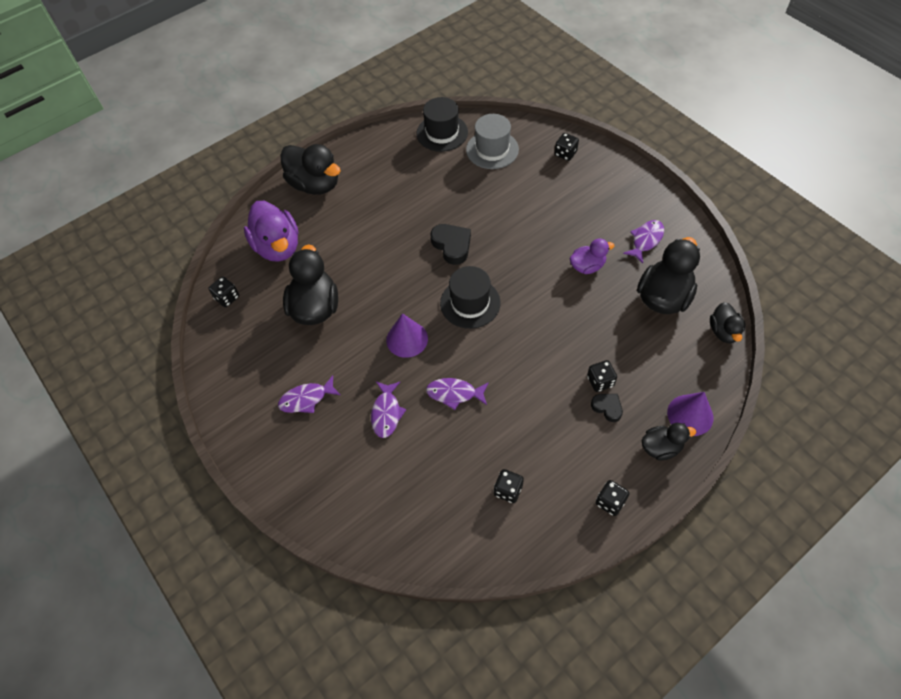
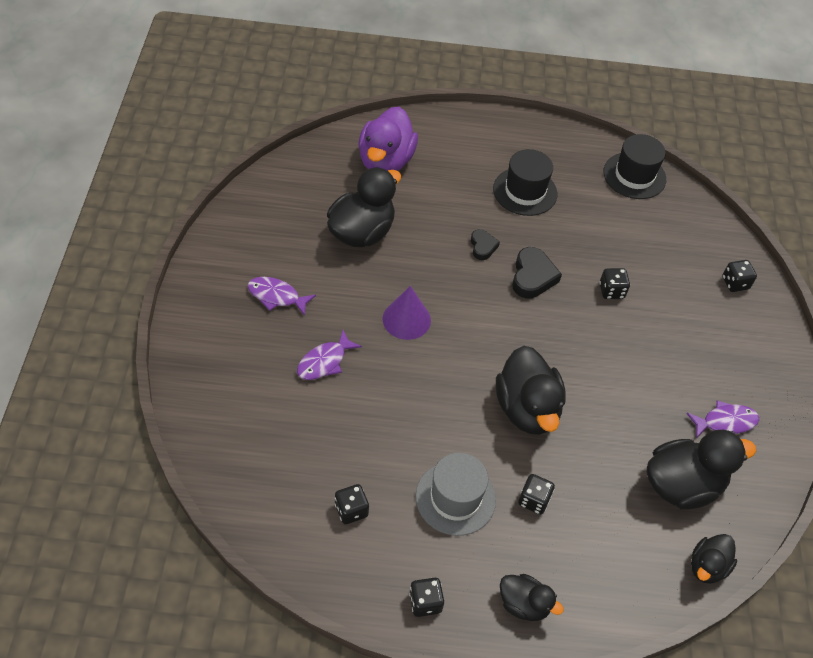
camera: 35 degrees right, 5 degrees down
black dice [208,277,239,307] -> black dice moved to [599,268,630,299]
black duck [280,144,341,195] -> black duck moved to [496,346,566,435]
purple fish [426,378,489,410] -> none
black hat [440,266,501,329] -> black hat moved to [493,149,557,216]
grey hat [466,114,519,169] -> grey hat moved to [416,453,496,536]
purple duck [570,238,614,274] -> none
black heart [591,394,623,422] -> black heart moved to [471,229,500,260]
purple cone [667,392,713,436] -> none

